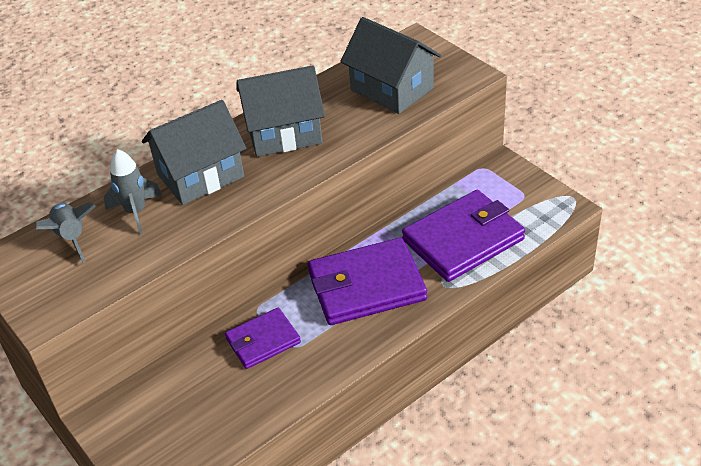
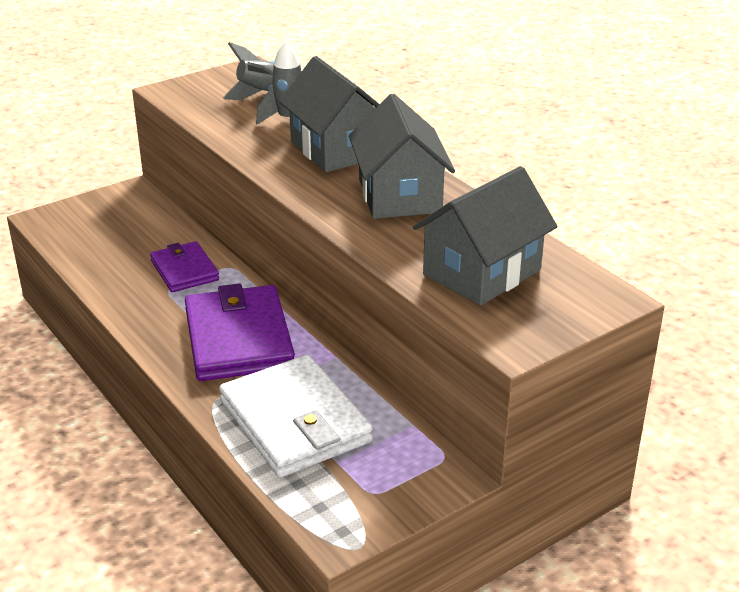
camera: 90 degrees right, 10 degrees down
purple wallet [402,190,525,282] -> white wallet [219,355,373,478]

